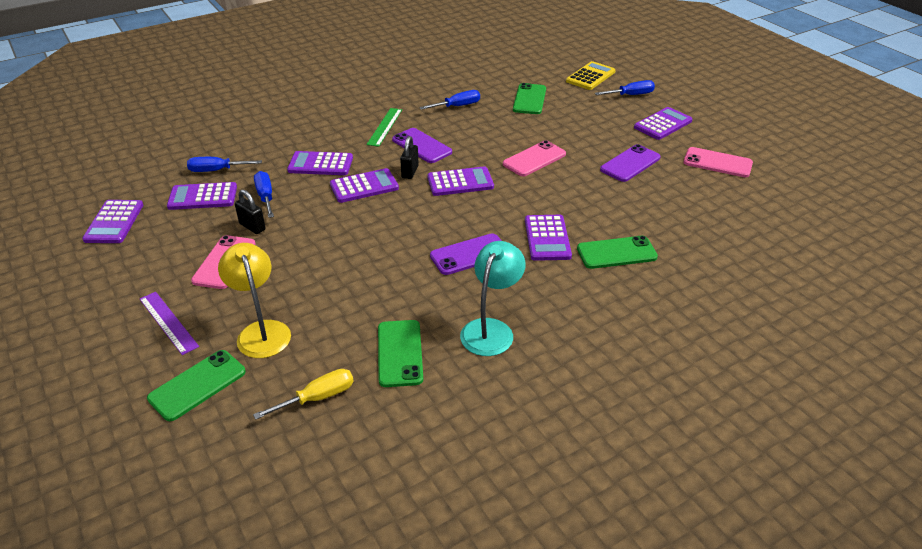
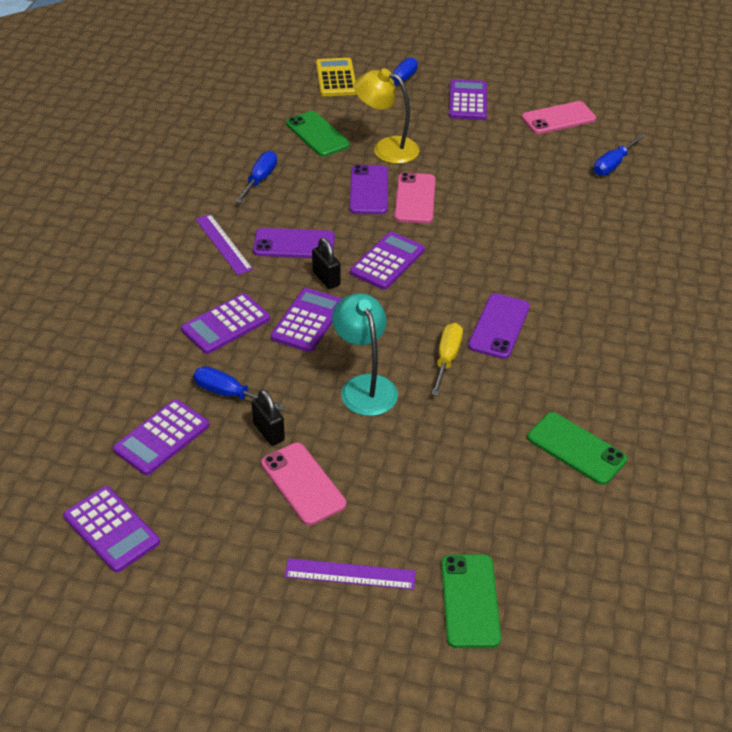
camera: 45 degrees left, 5 degrees up
blue screwdriver [187,157,262,172] -> blue screwdriver moved to [593,135,644,176]
yellow lamp [218,243,291,358] -> yellow lamp moved to [354,69,419,164]
black padlock [235,190,266,234] -> black padlock turned 60 degrees clockwise [252,389,285,446]
yellow screwdriver [253,369,354,420] -> yellow screwdriver moved to [432,323,463,396]
green ruler [366,108,402,147] -> purple ruler [196,214,253,275]
turquoise lamp [460,241,526,356] -> turquoise lamp moved to [332,293,398,416]
purple calculator [525,215,572,261] -> none
green phone [577,236,658,269] -> none
purple phone [600,144,661,182] -> purple phone moved to [349,165,388,214]

